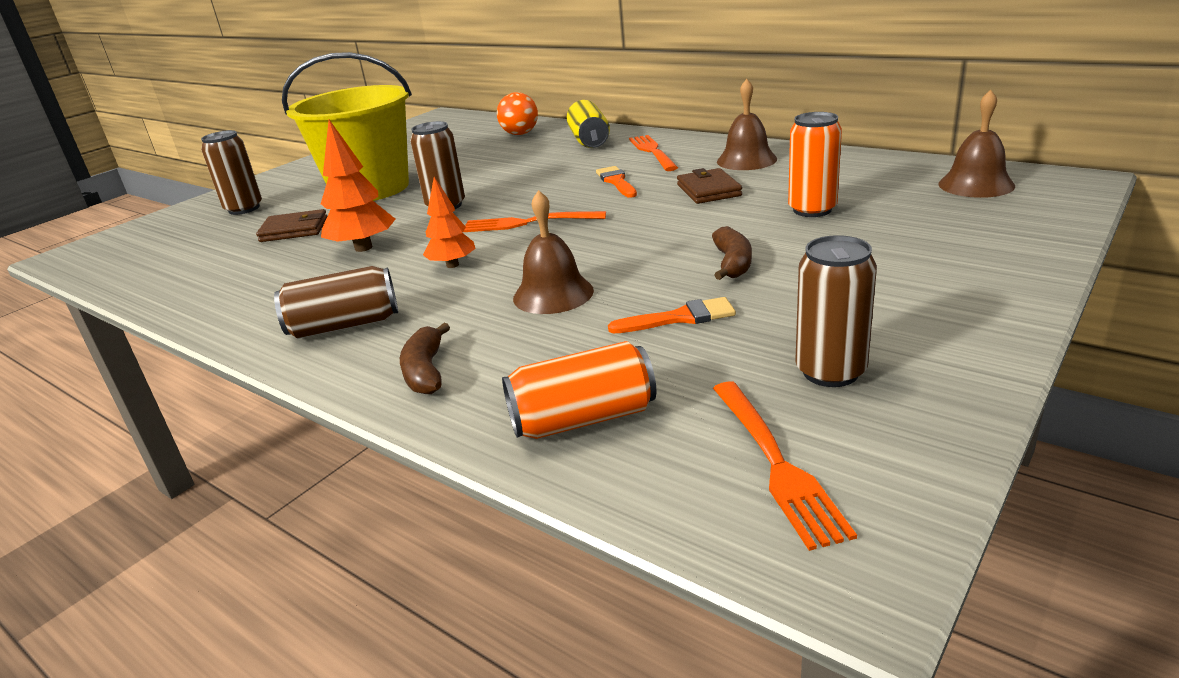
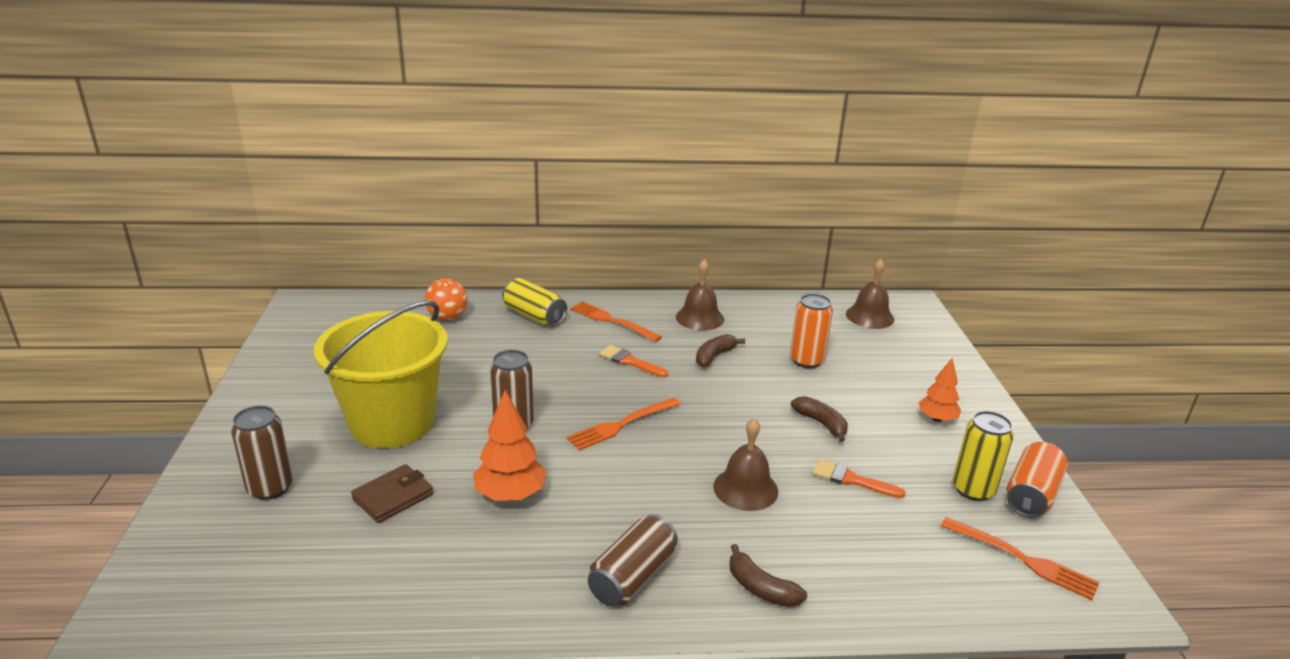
camera: 45 degrees left, 0 degrees up
orange tree [423,177,476,268] -> orange tree moved to [918,358,961,422]
orange can [502,341,656,439] -> orange can moved to [1006,442,1068,518]
orange brush [608,297,736,333] -> orange brush turned 105 degrees counterclockwise [813,459,906,498]
brown wallet [677,168,742,204] -> brown banana [696,334,745,367]
brown can [795,235,877,387] -> yellow can [953,411,1014,501]

